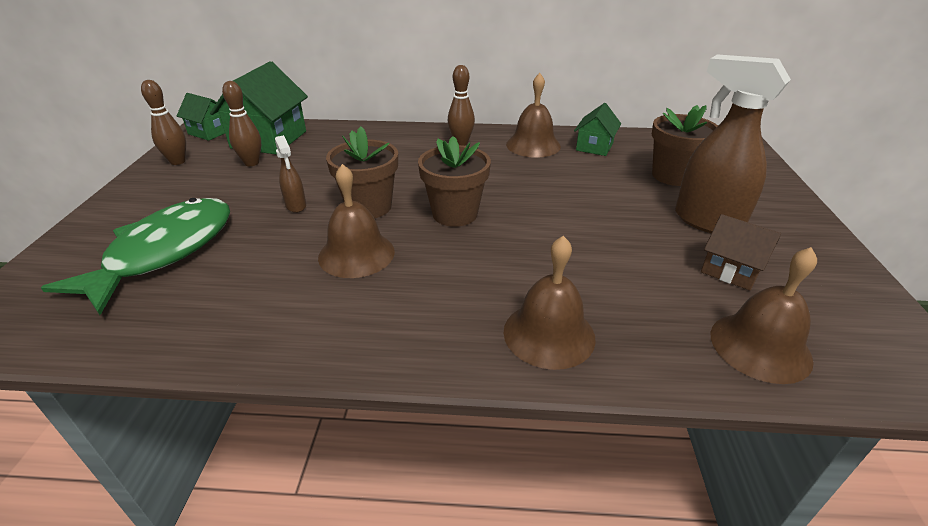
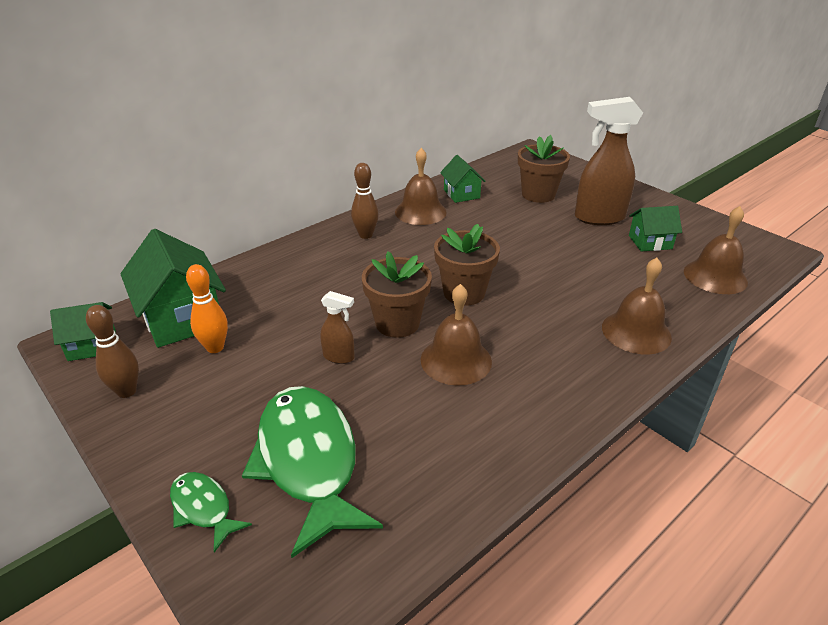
camera: 45 degrees left, 0 degrees up
brown bowling pin [222,81,261,166] -> orange bowling pin [186,264,228,353]
brown house [701,214,781,291] -> green house [629,206,682,251]
none -> green fish [170,472,252,552]

